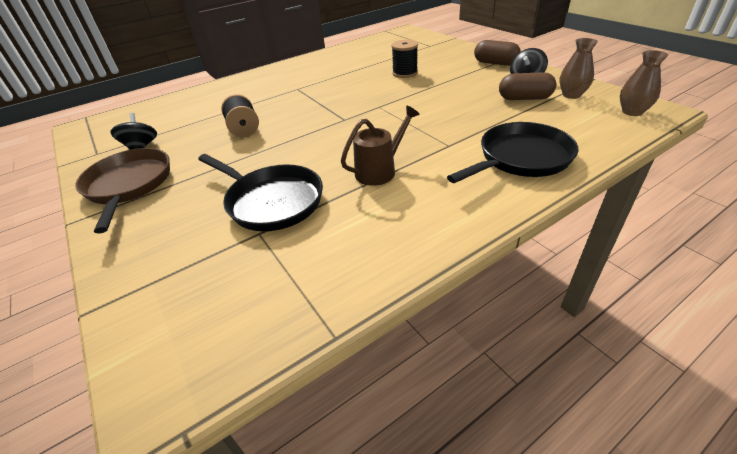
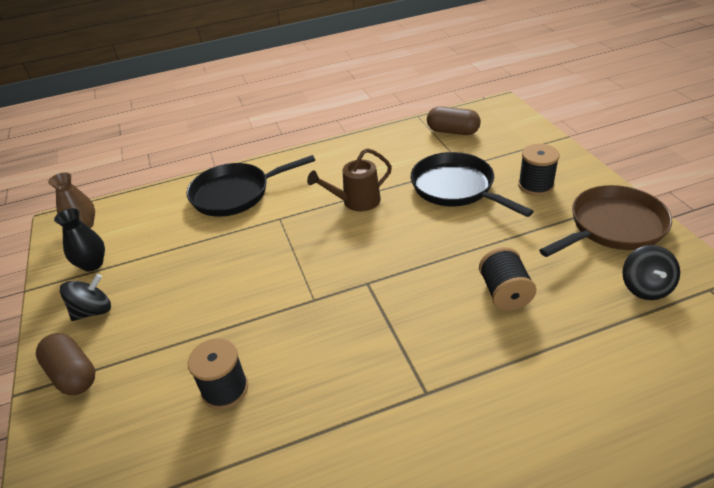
camera: 165 degrees left, 0 degrees up
brown pan [75,148,170,233] -> brown pan turned 120 degrees counterclockwise [539,185,672,257]
brown capsule [499,72,556,100] -> brown capsule moved to [427,107,481,135]
brown vase [559,38,598,99] -> black vase [54,208,105,272]
none -> black spool [518,144,560,196]

